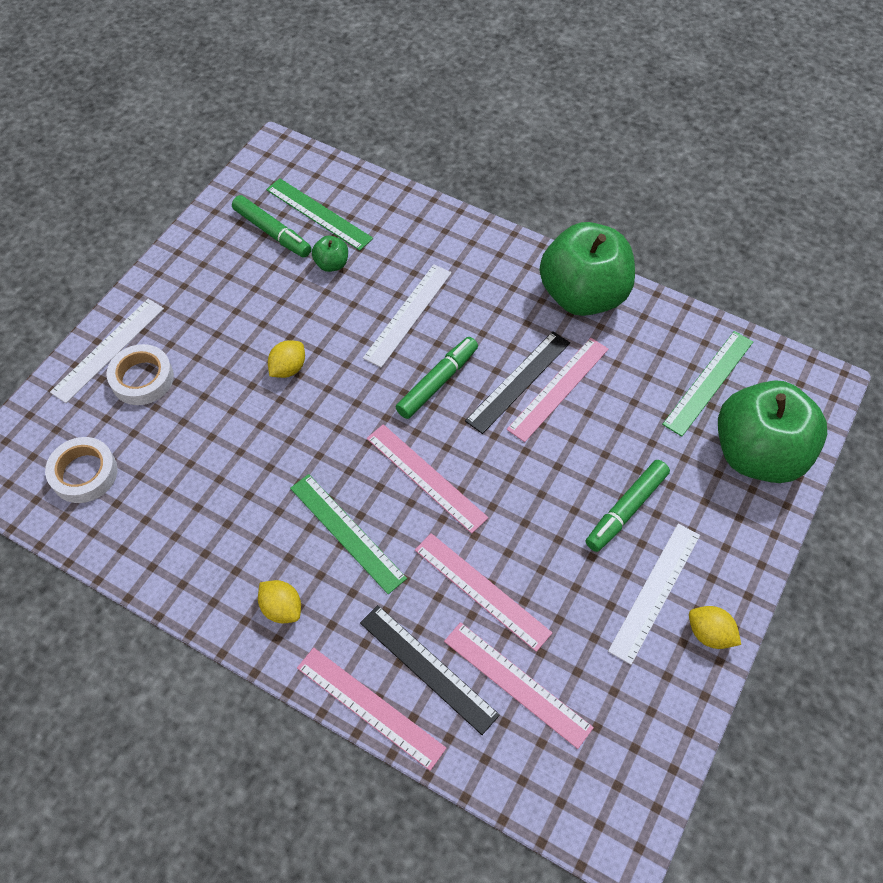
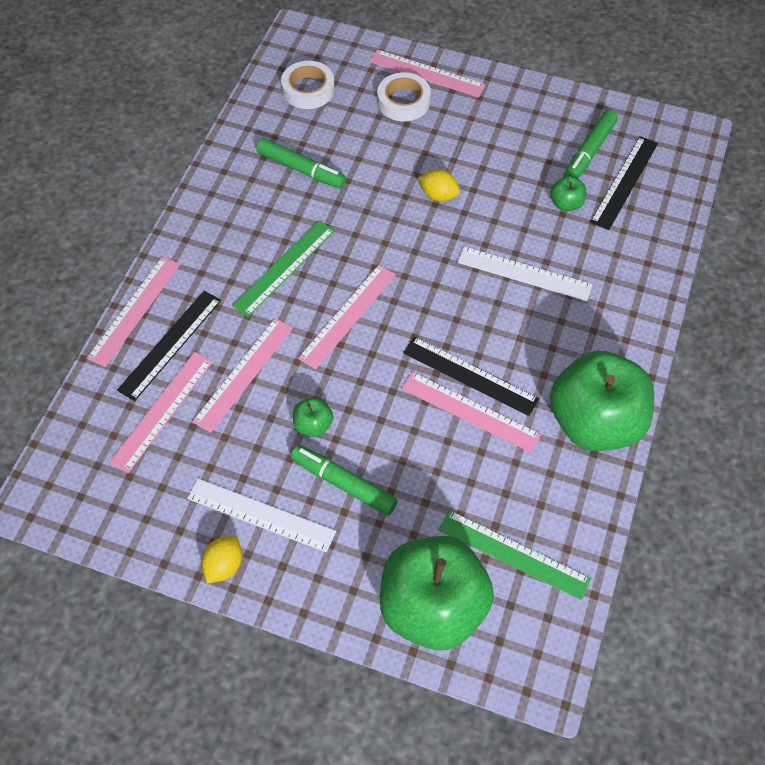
camera: 80 degrees right, 0 degrees up
white ruler [50,299,164,403] -> pink ruler [369,49,486,98]
yellow lemon [258,580,301,623] -> none
green ruler [266,178,373,251] -> black ruler [590,136,658,230]
green marker [396,337,478,419] -> green marker moved to [256,138,346,189]
none -> green apple [293,397,333,437]

